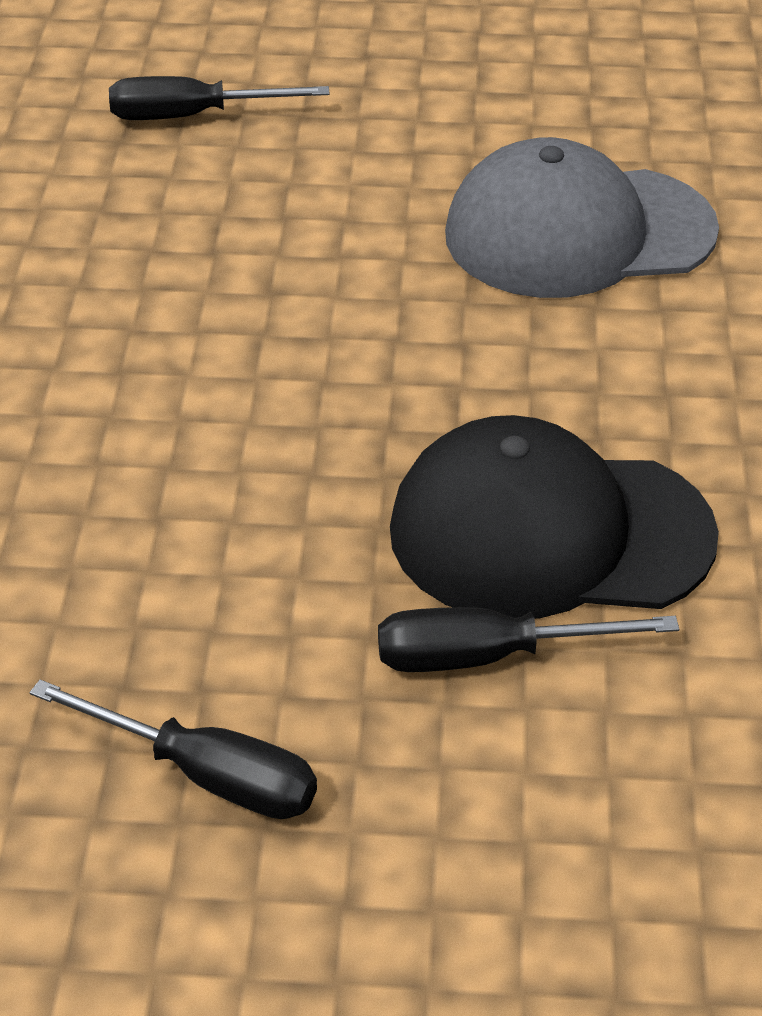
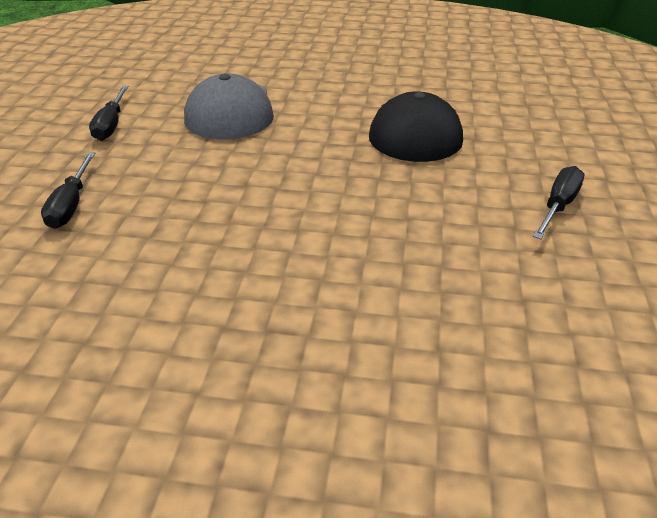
camera: 85 degrees left, 5 degrees down
black screwdriver [378,607,679,672] -> black screwdriver moved to [89,86,129,141]

